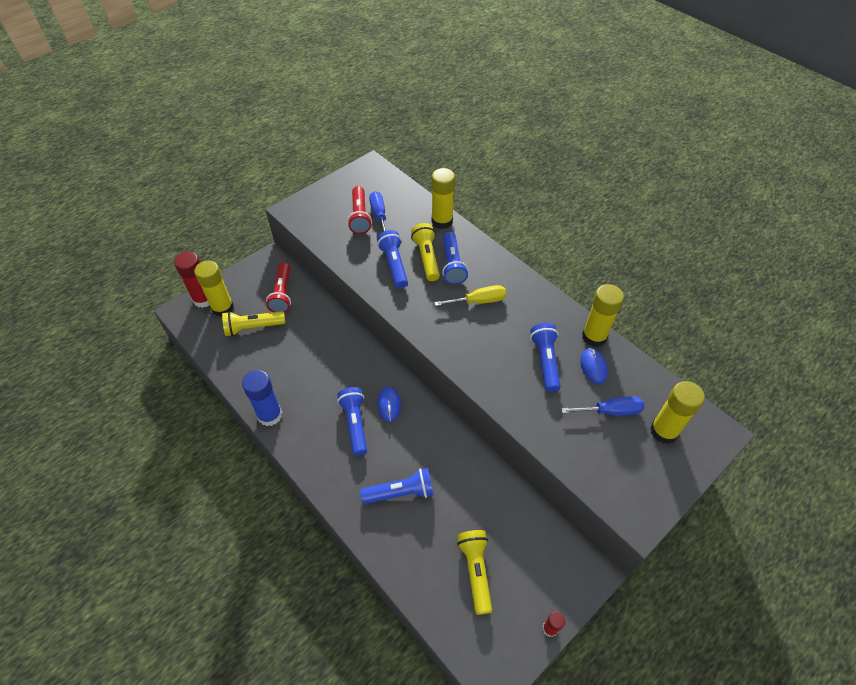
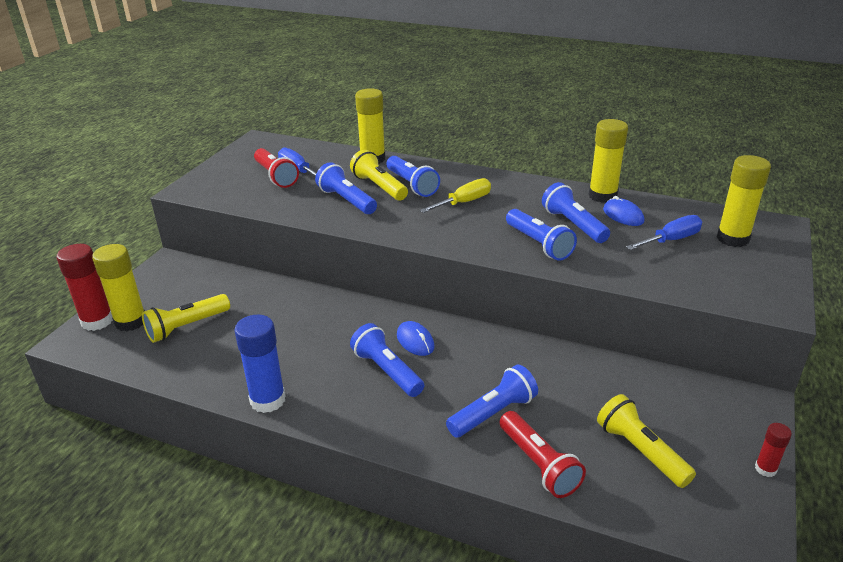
camera: 25 degrees left, 20 degrees down
red flashlight [266,263,291,313] -> red flashlight moved to [500,411,586,498]
none -> blue flashlight [506,209,577,261]

